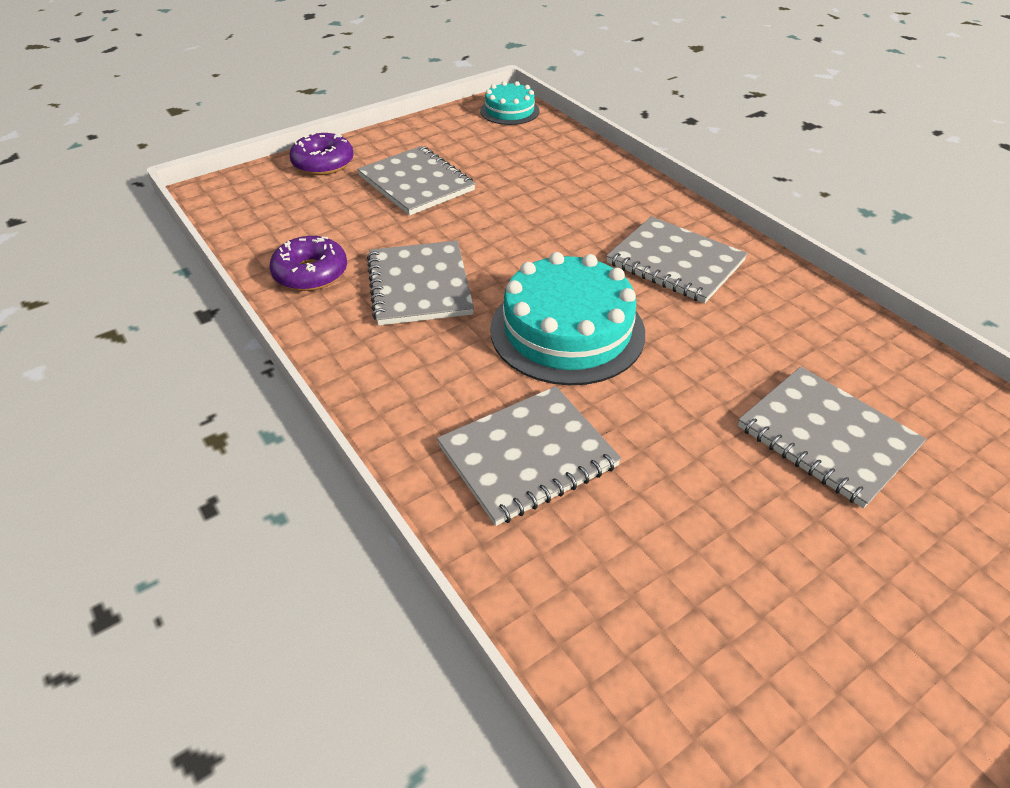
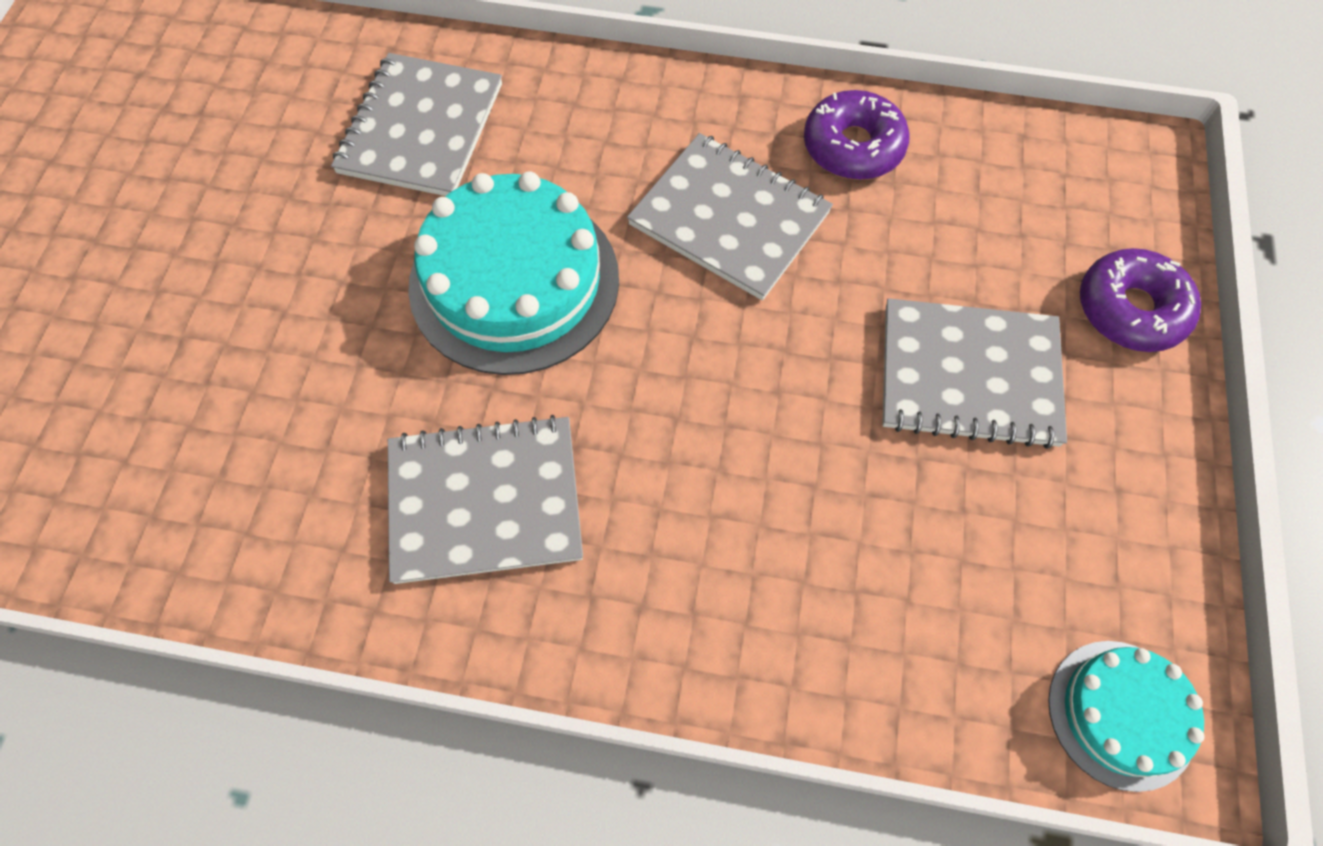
camera: 135 degrees right, 20 degrees up
grey notebook [738,366,926,508] -> none

